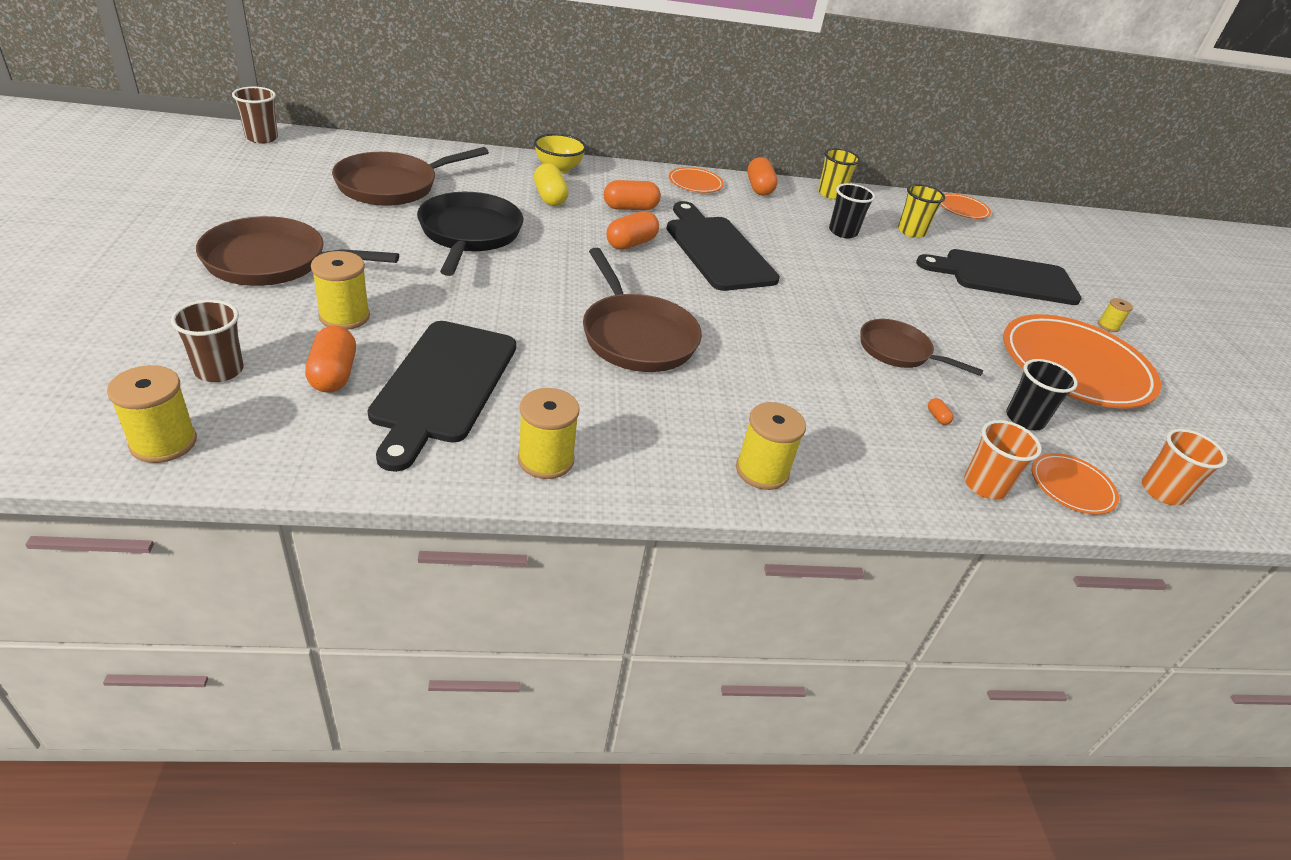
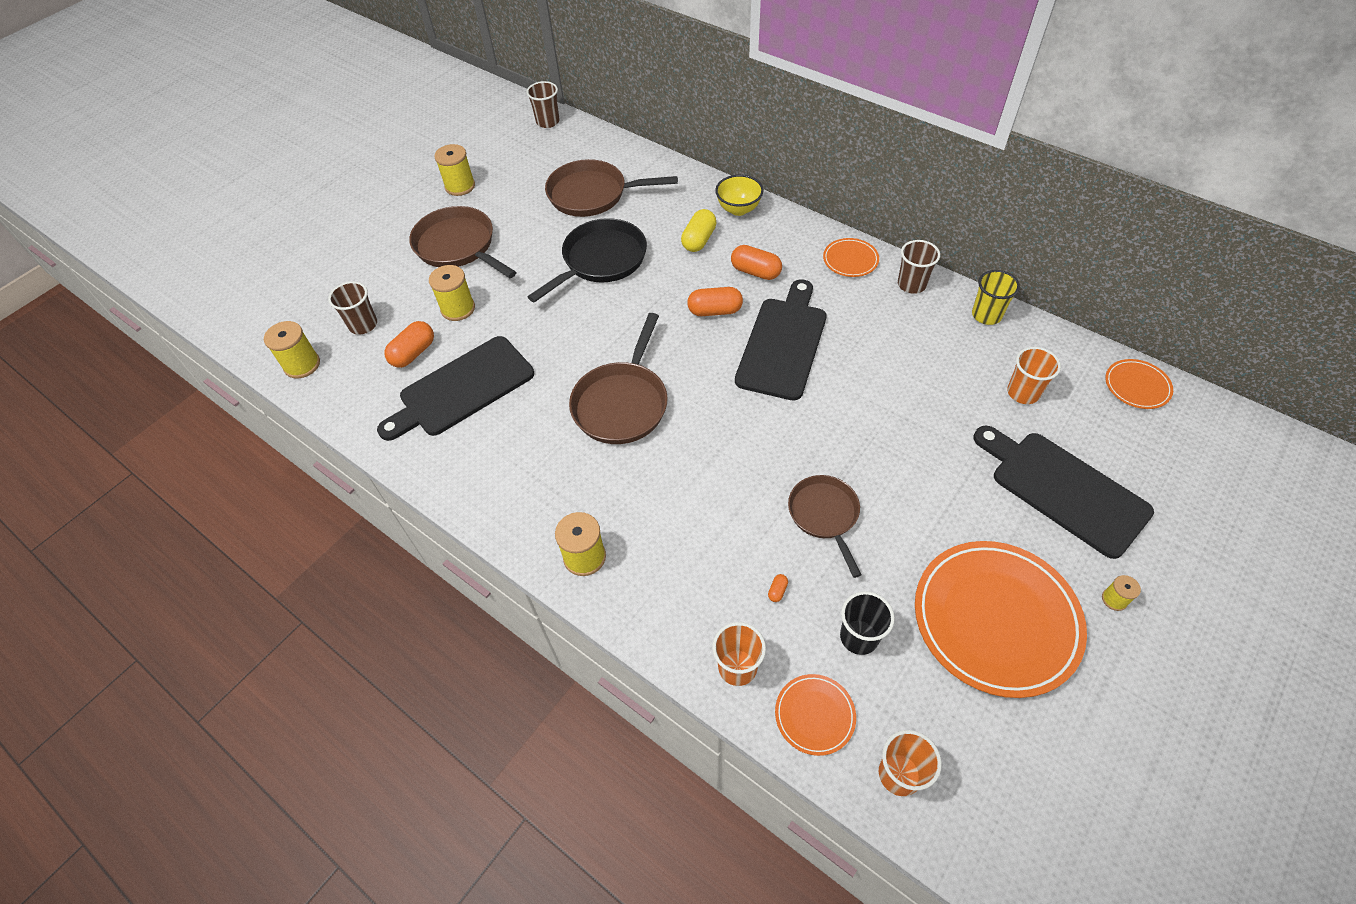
camera: 50 degrees right, 15 degrees up
yellow spool [518,388,580,479] -> yellow spool moved to [434,144,475,196]
orange capsule [747,157,778,196] -> brown cup [898,240,940,294]
black cup [829,183,875,238] -> none
yellow cup [898,184,945,238] -> orange cup [1007,347,1061,404]

